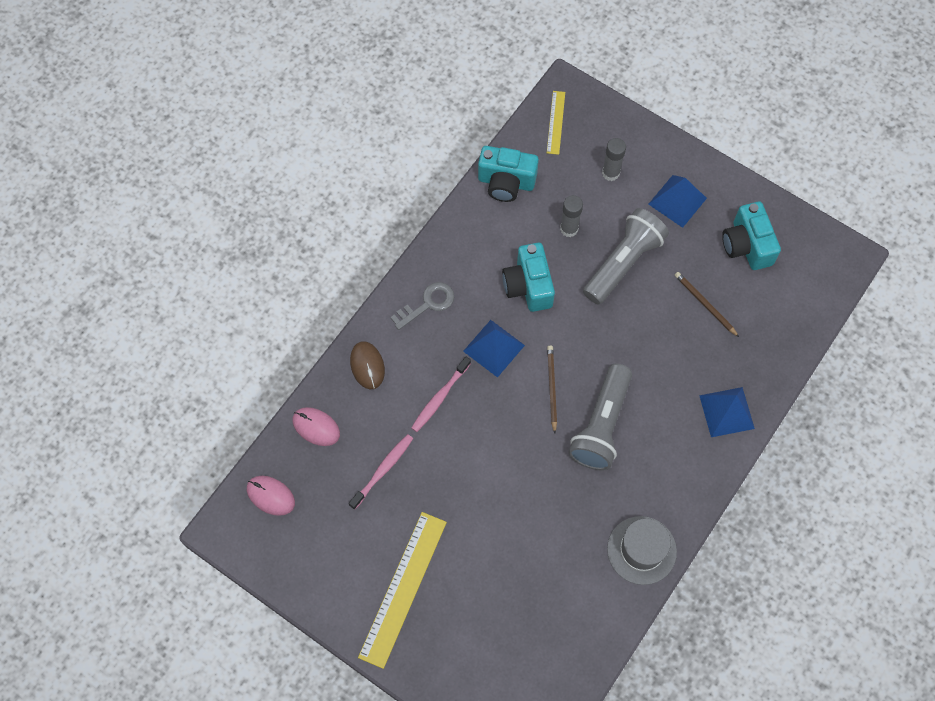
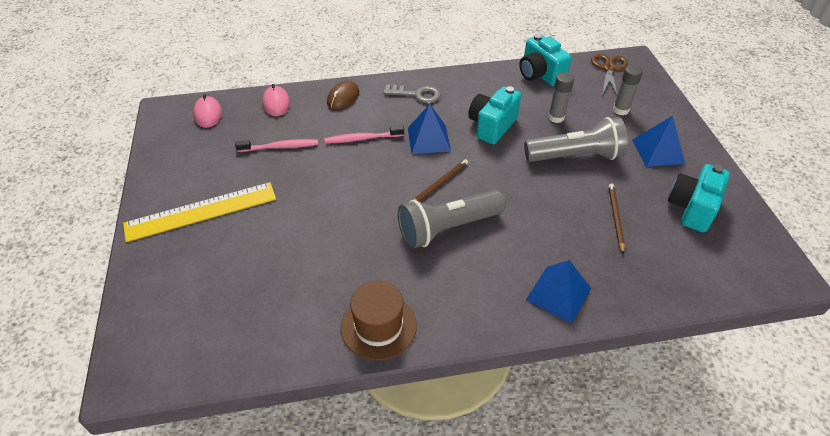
camera: 45 degrees right, 20 degrees down
yellow ruler [547,91,565,155] -> brown scissors [591,53,628,96]
grey hat [607,516,677,585] -> brown hat [341,280,417,361]

